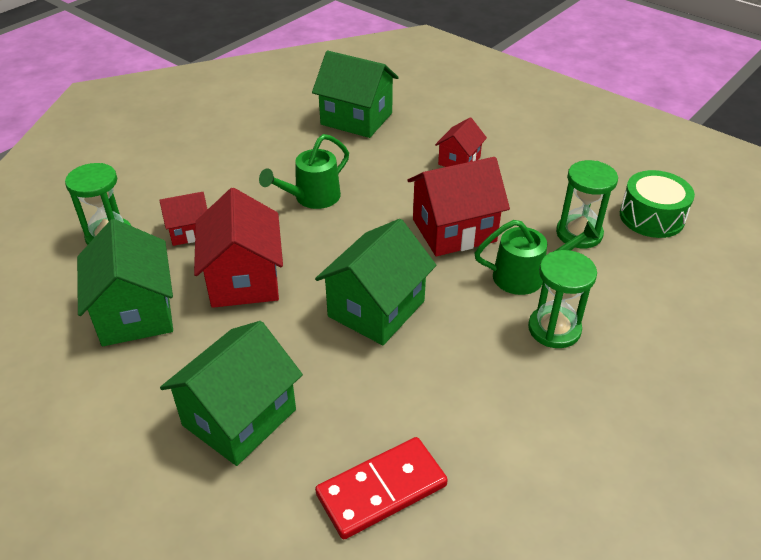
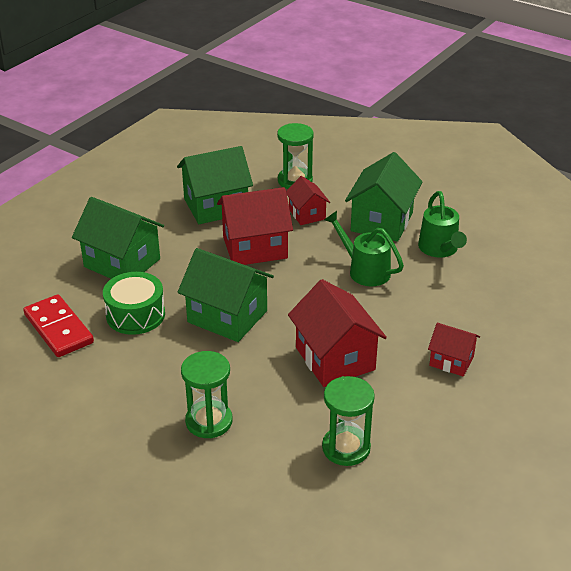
camera: 85 degrees right, 5 degrees down
green house [312,51,399,138] -> green house moved to [345,152,423,242]
green watering can [474,220,599,295] -> green watering can moved to [418,191,467,258]
green drum [620,170,695,238] -> green drum moved to [103,272,165,335]

